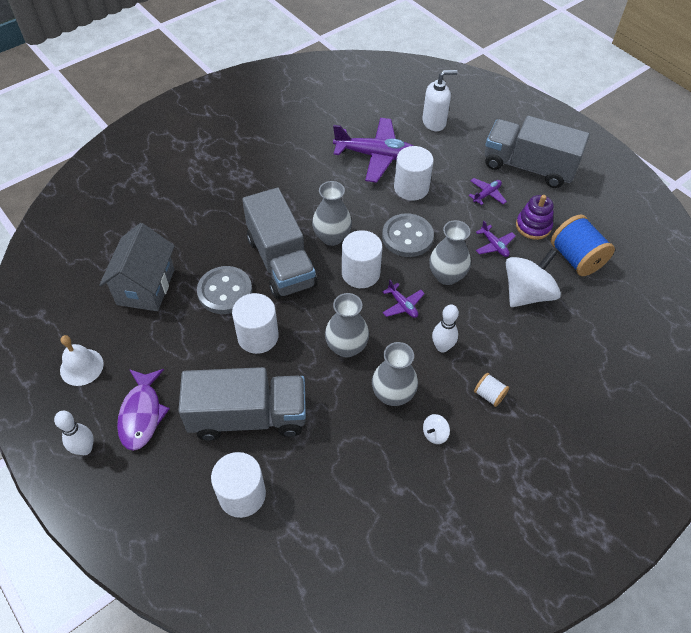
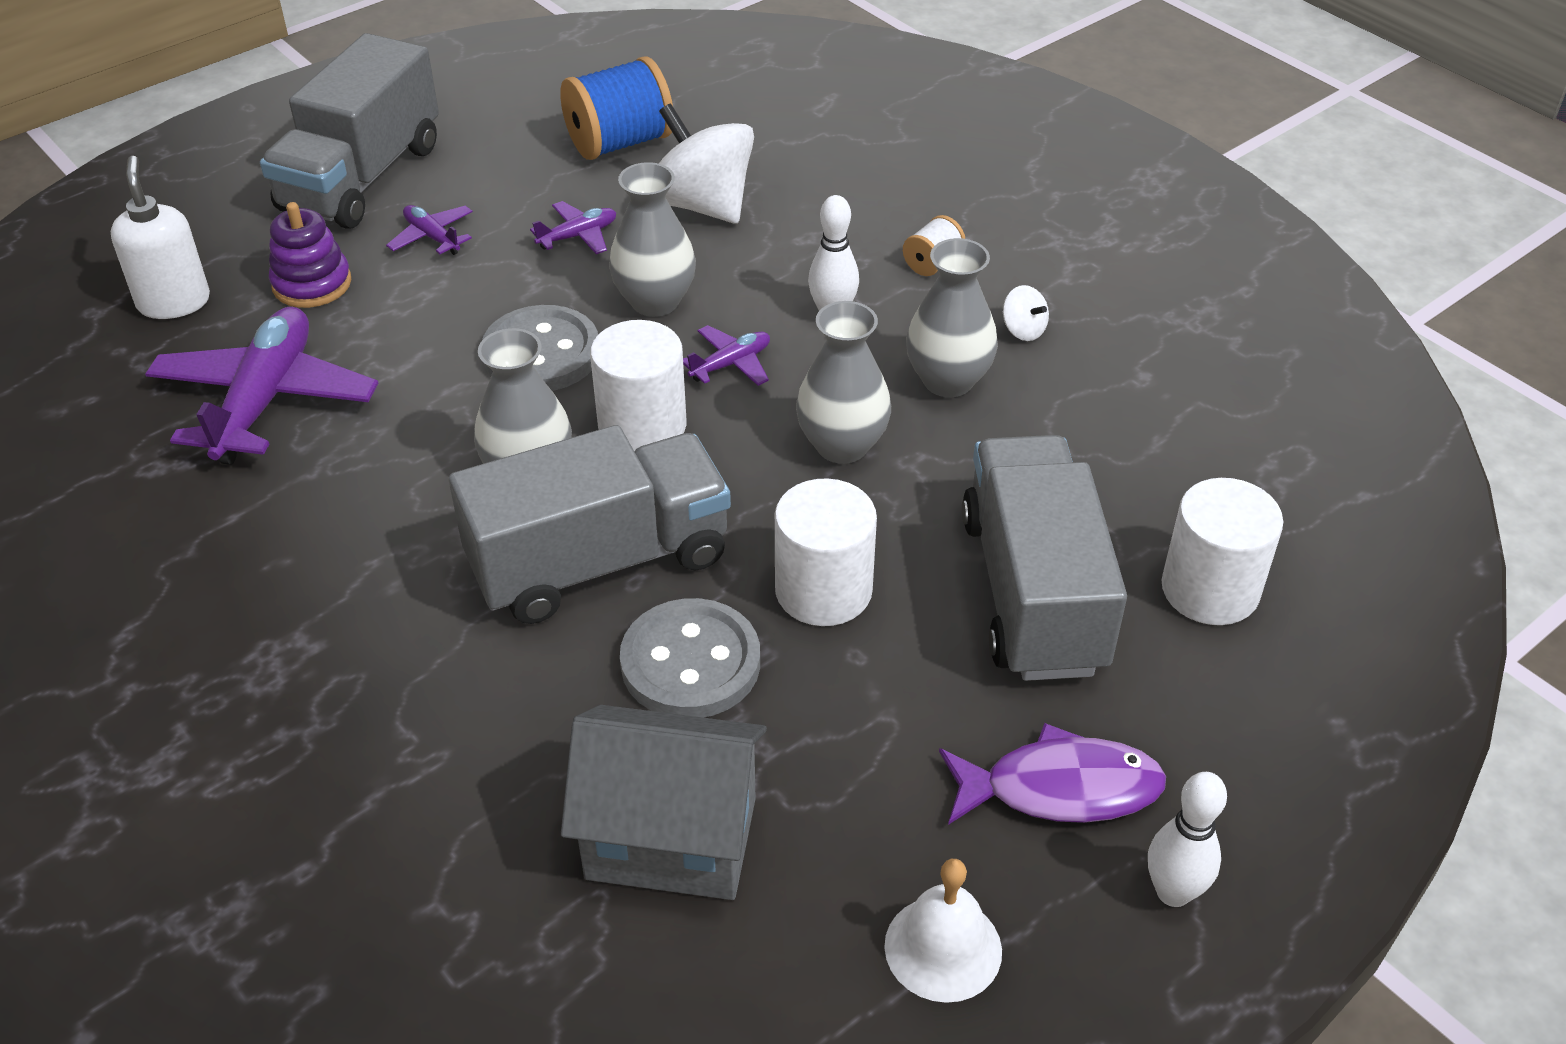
camera: 90 degrees left, 10 degrees down
white cylinder [394,146,434,201] -> none
purple stacking toy [516,195,554,240] -> purple stacking toy moved to [269,202,351,308]

